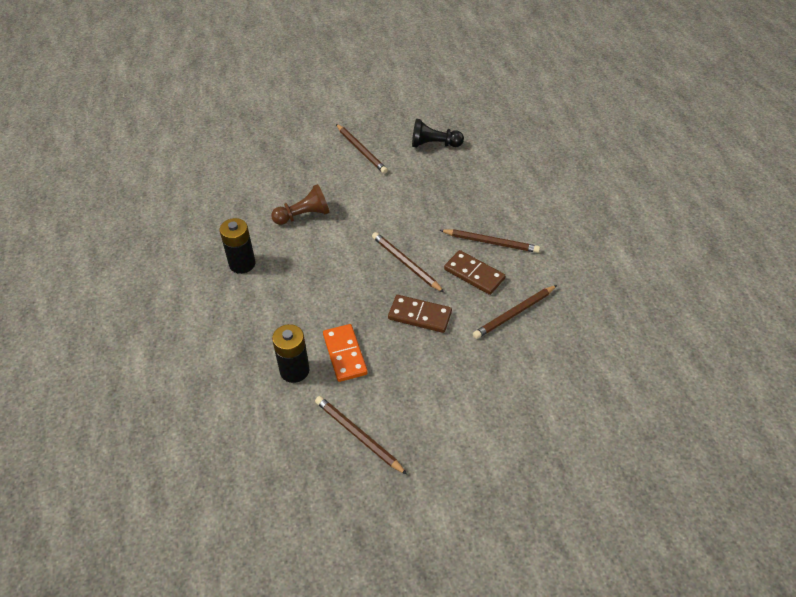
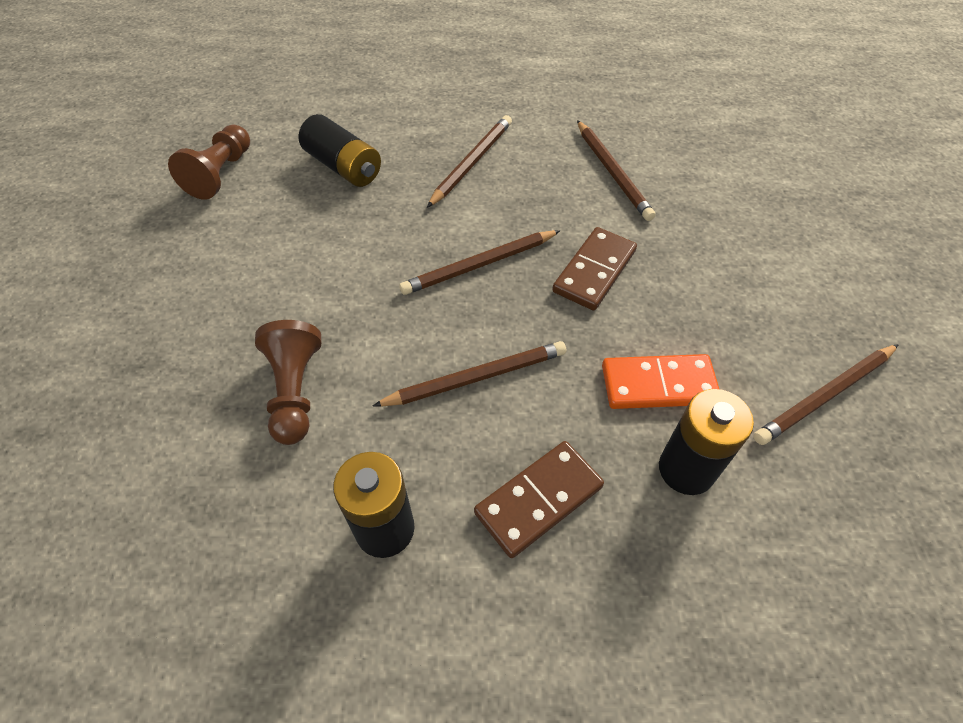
camera: 75 degrees left, 5 degrees up
brown pencil [336,124,388,174] -> brown pencil moved to [373,341,566,407]
black pawn [412,119,464,148] -> brown pawn [168,125,250,200]
brown domino [444,250,505,295] -> brown domino moved to [474,441,604,558]
none -> black battery [299,114,381,187]

